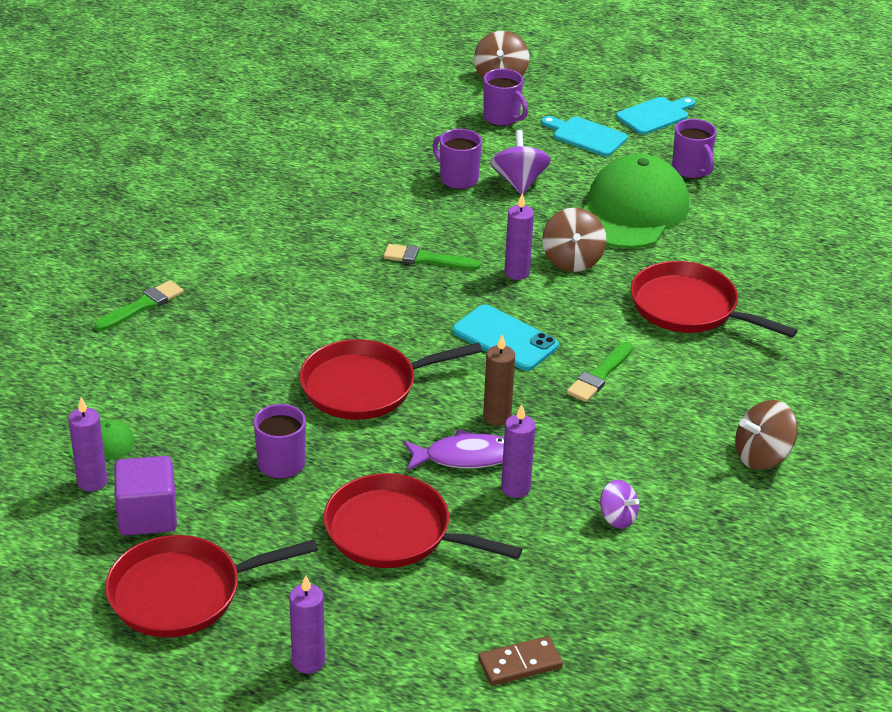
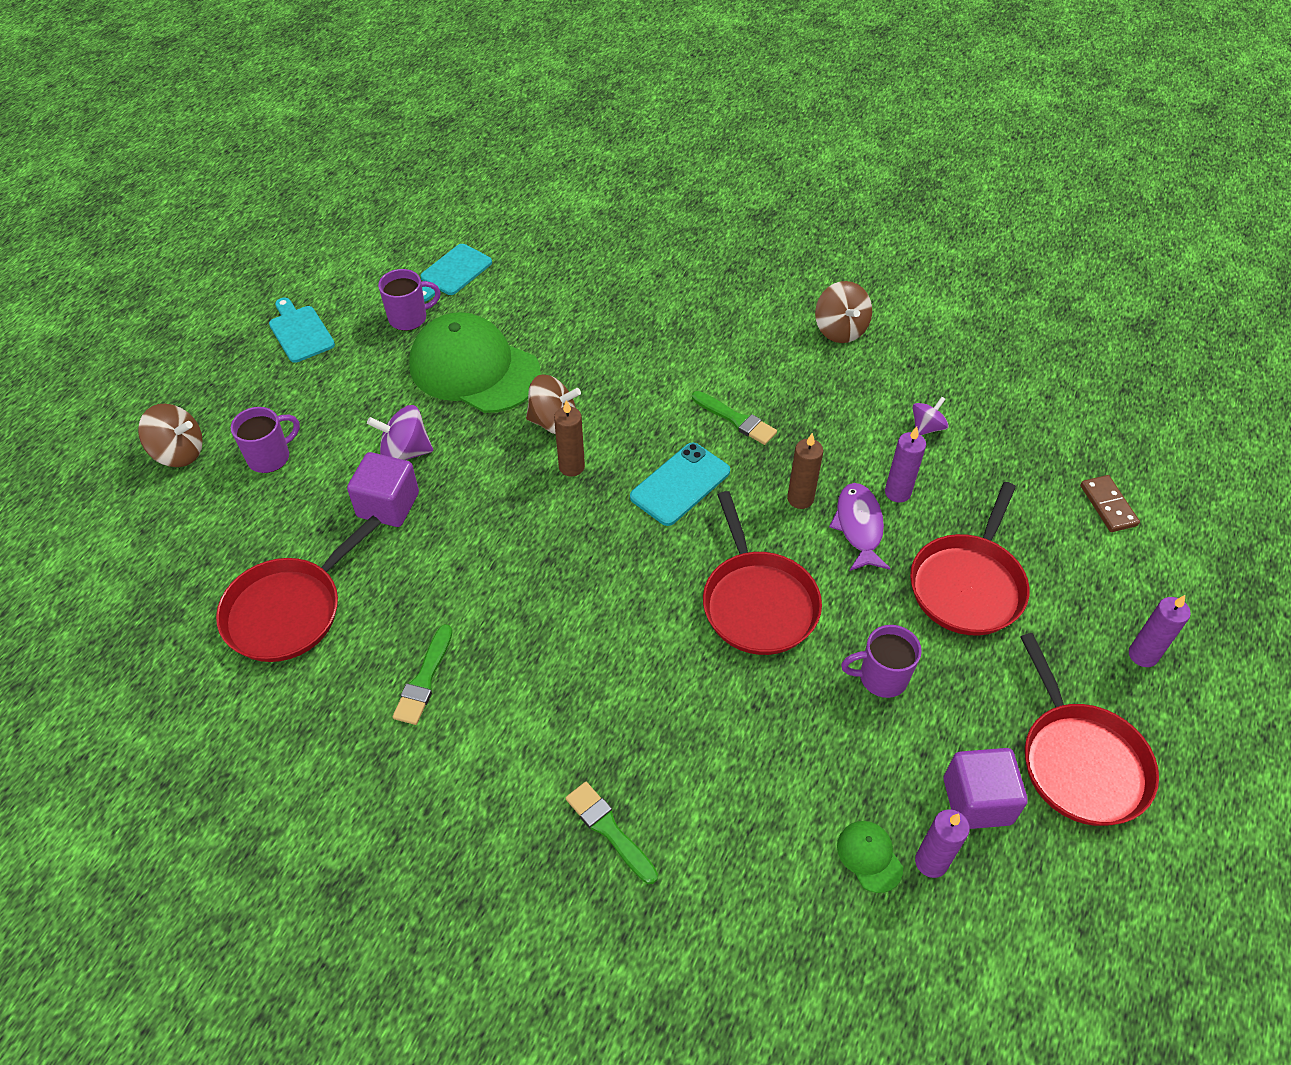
camera: 85 degrees left, 15 degrees up
green brush [384,244,480,270] -> green brush moved to [393,624,453,725]
purple mug [432,129,482,189] -> purple cube [347,452,419,527]
purple candle [505,193,534,280] -> brown candle [554,400,585,477]
turquoise cutting board [541,116,628,156] -> turquoise cutting board moved to [421,244,492,302]
red pan [631,261,798,338] -> red pan moved to [216,515,381,662]

